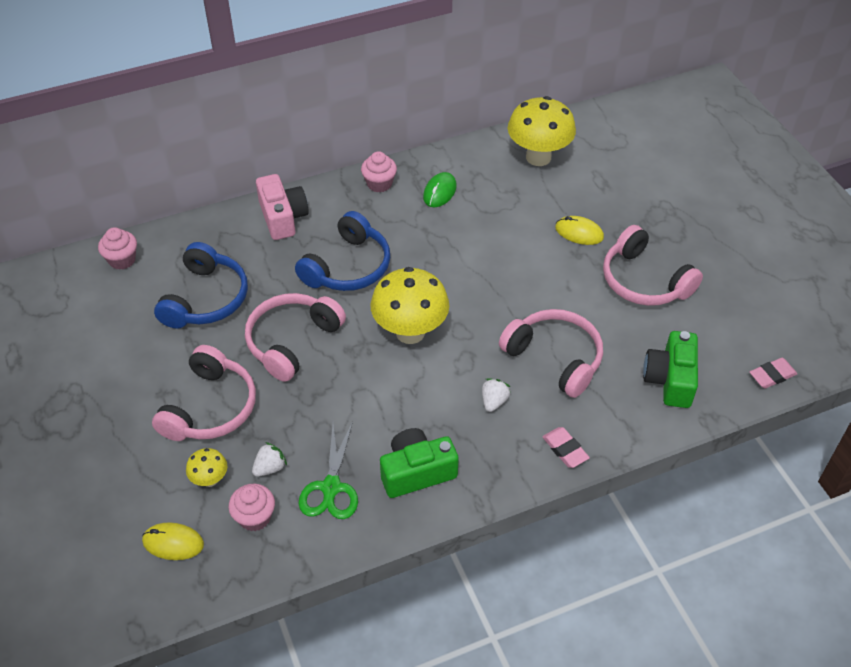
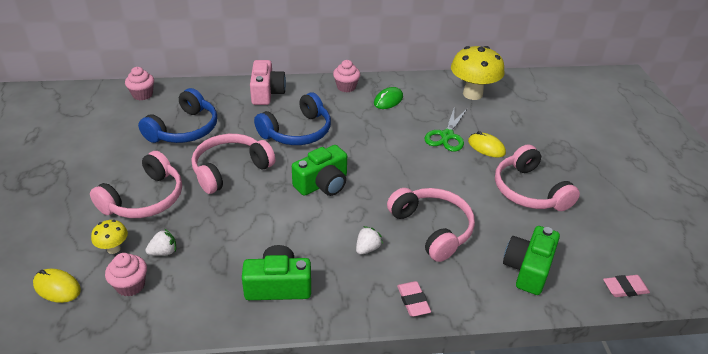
camera: 15 degrees right, 10 degrees down
green scissors [298,422,358,519] -> green scissors moved to [425,106,467,151]
yellow mushroom [370,267,449,344] -> green camera [292,145,347,196]

